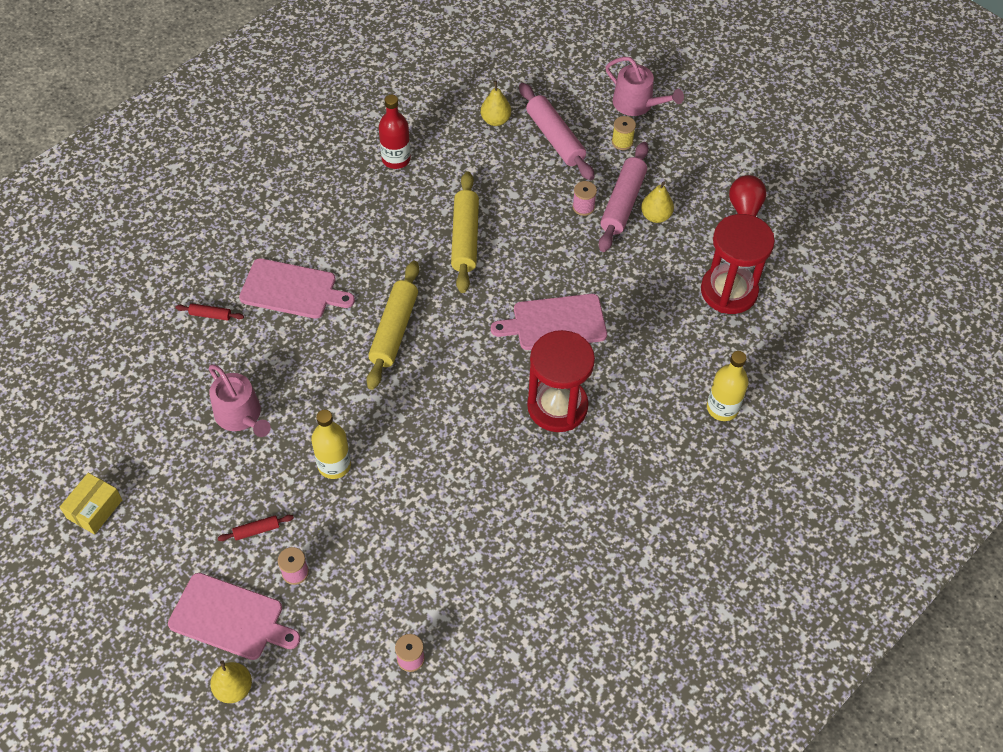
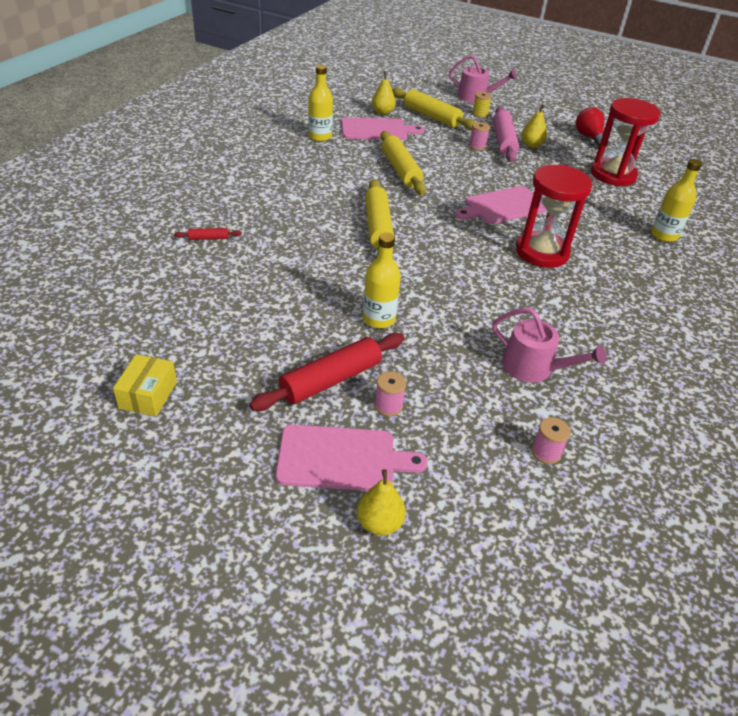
camera: 20 degrees left, 15 degrees down
pink watering can [209,364,271,437] -> pink watering can moved to [492,308,606,382]
red rolling pin [218,515,294,541] -> red rolling pin [249,333,404,411], size x2.21
pink cutting board [239,258,355,319] -> pink cutting board moved to [341,117,425,140]
red bottle [379,95,411,169] -> yellow bottle [308,65,333,142]
pink rolling pin [519,83,595,180] -> yellow rolling pin [392,88,475,130]

